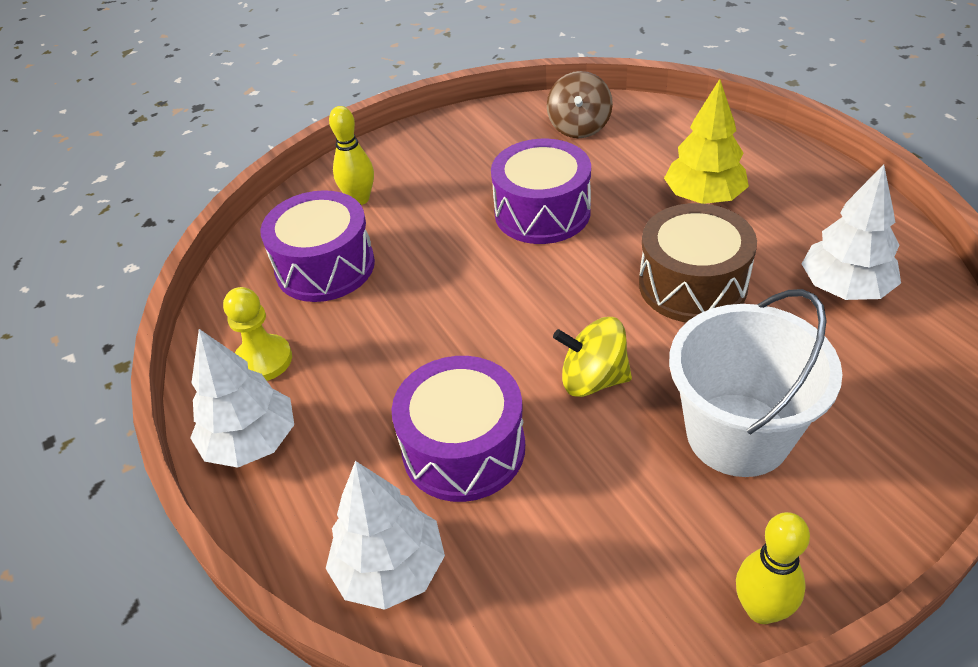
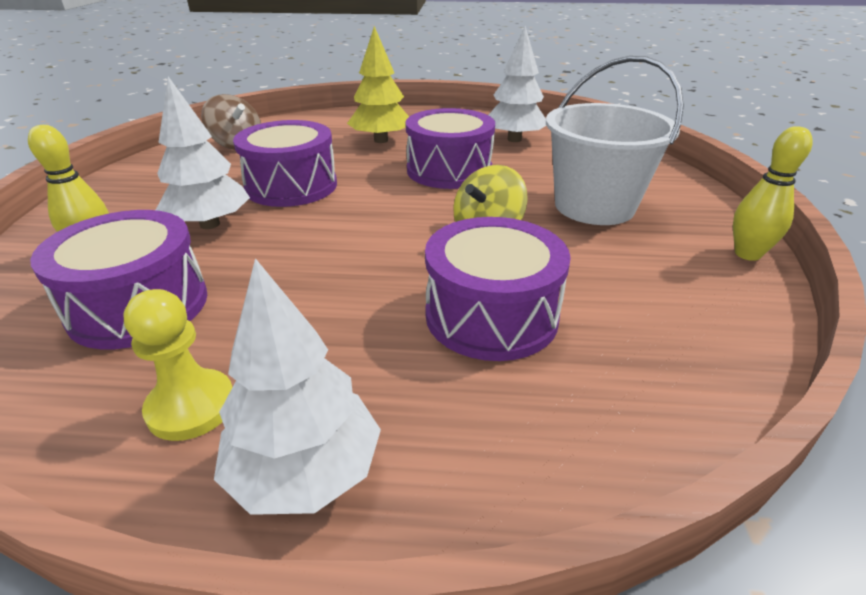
camera: 60 degrees left, 10 degrees down
white tree [325,461,445,610] -> white tree moved to [156,77,250,229]
brown drum [639,203,757,322] -> purple drum [405,108,495,189]

